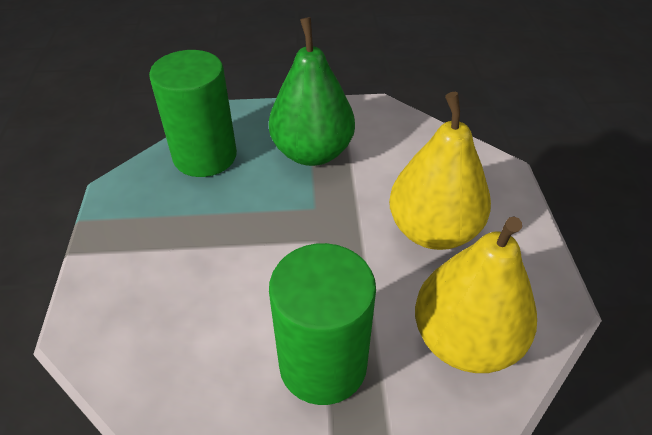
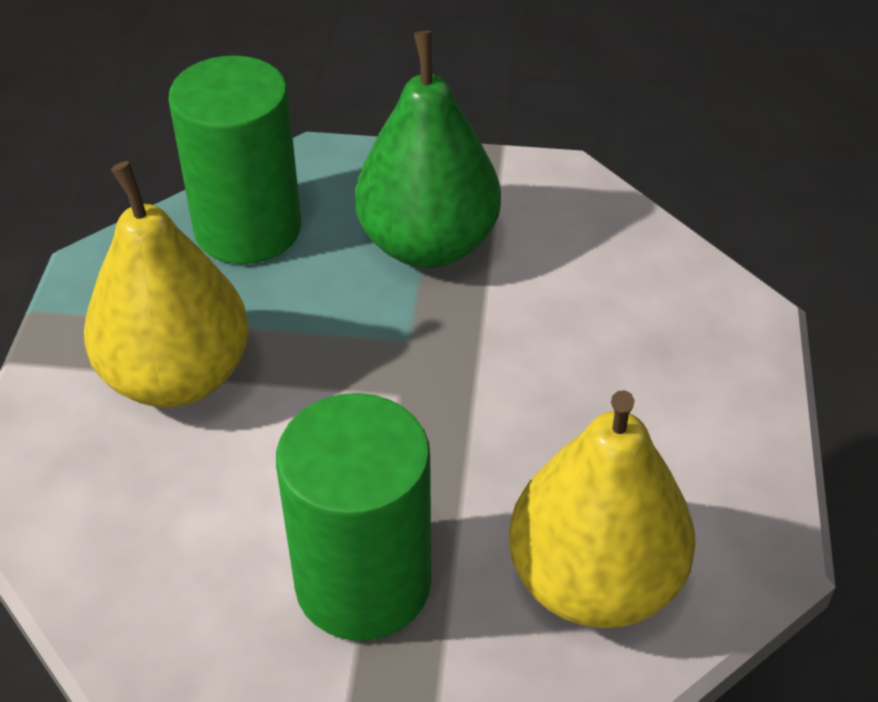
camera: 10 degrees right, 0 degrees up
yellow pear [389,92,491,250] -> yellow pear moved to [84,161,249,407]

